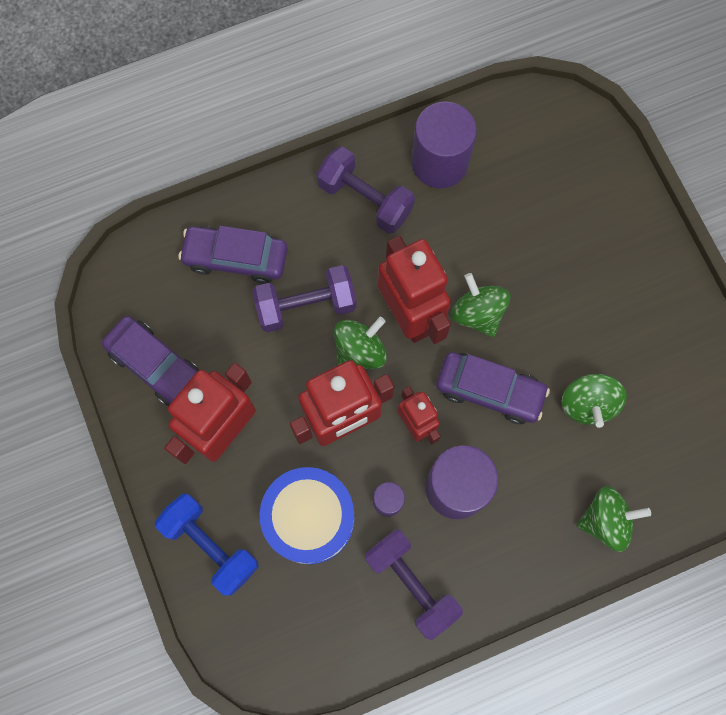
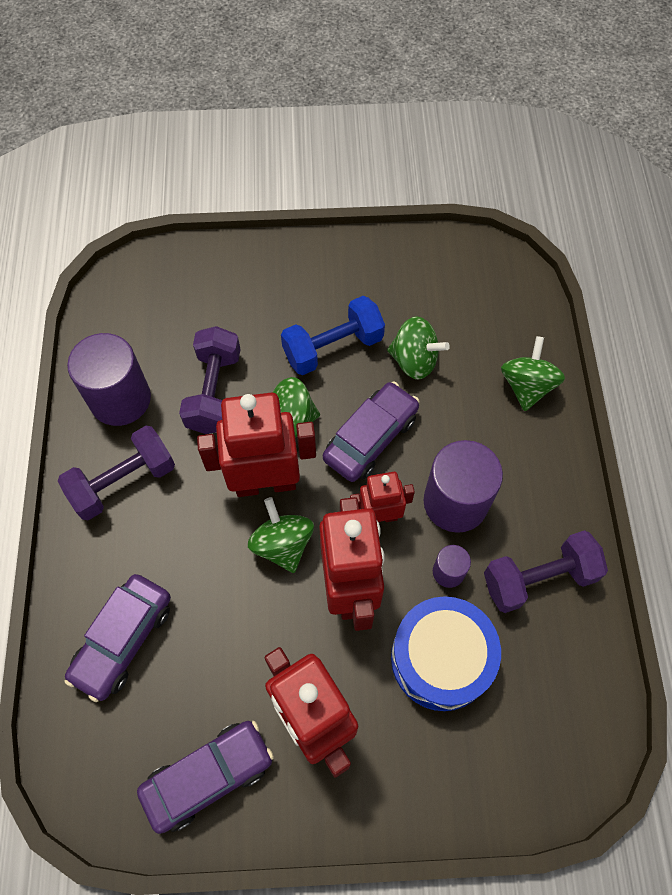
camera: 70 degrees left, 10 degrees down
blue dumbbell [155,494,259,596] -> blue dumbbell moved to [281,296,385,375]
purple dumbbell [252,265,357,332] -> purple dumbbell moved to [179,326,241,434]

